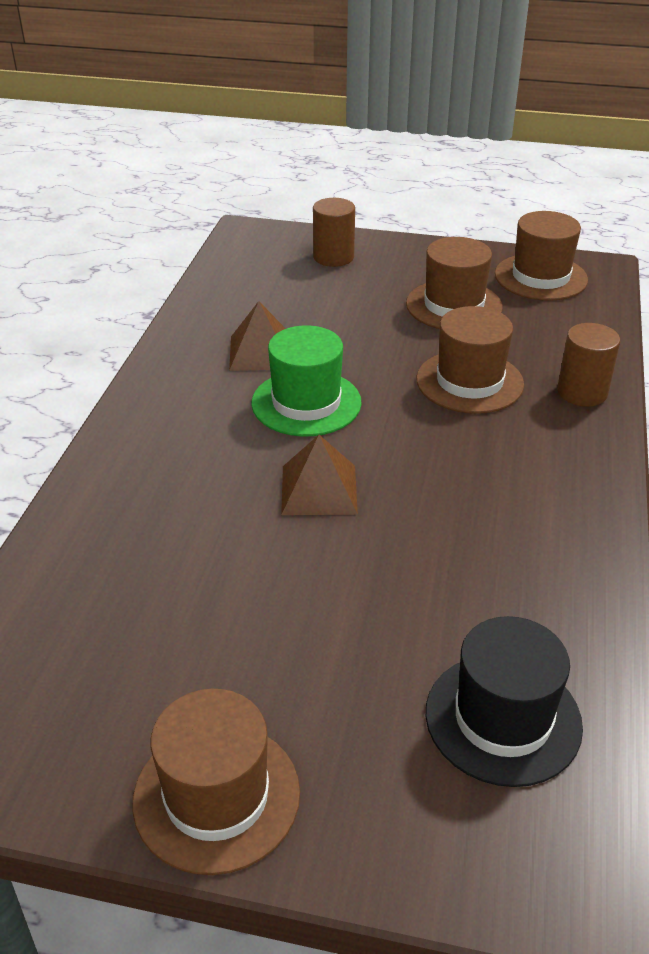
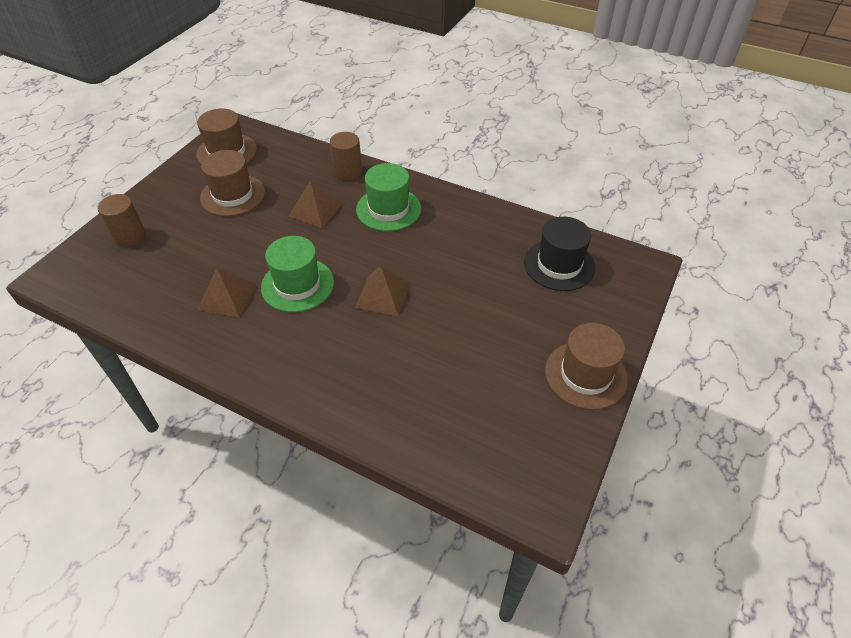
camera: 75 degrees left, 10 degrees up
brown hat [416,306,524,414] -> brown pyramid [288,180,343,228]
none -> green hat [356,163,421,231]

